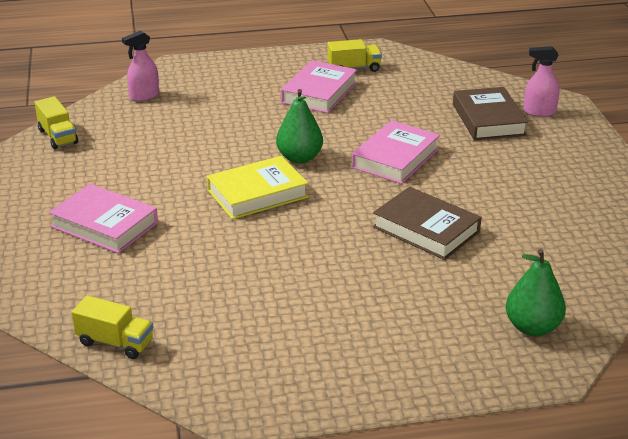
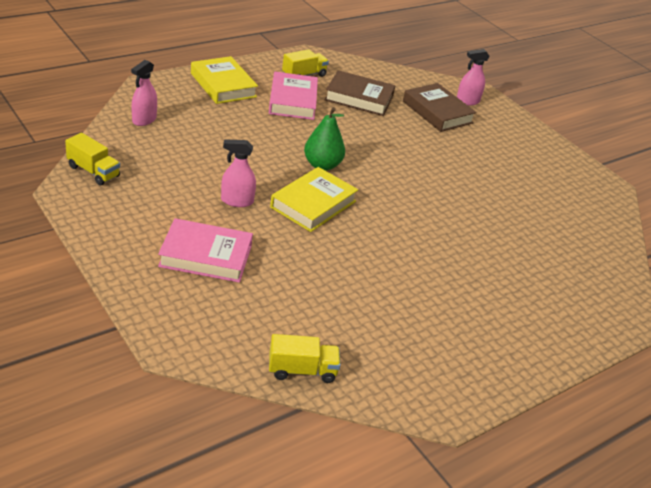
camera: 30 degrees left, 5 degrees up
pink book [352,120,440,184] -> none
brown book [373,187,482,260] -> brown book moved to [325,70,395,116]
green pear [506,248,566,336] -> none
none -> yellow book [191,56,258,104]
none -> pink spray bottle [221,139,256,207]

